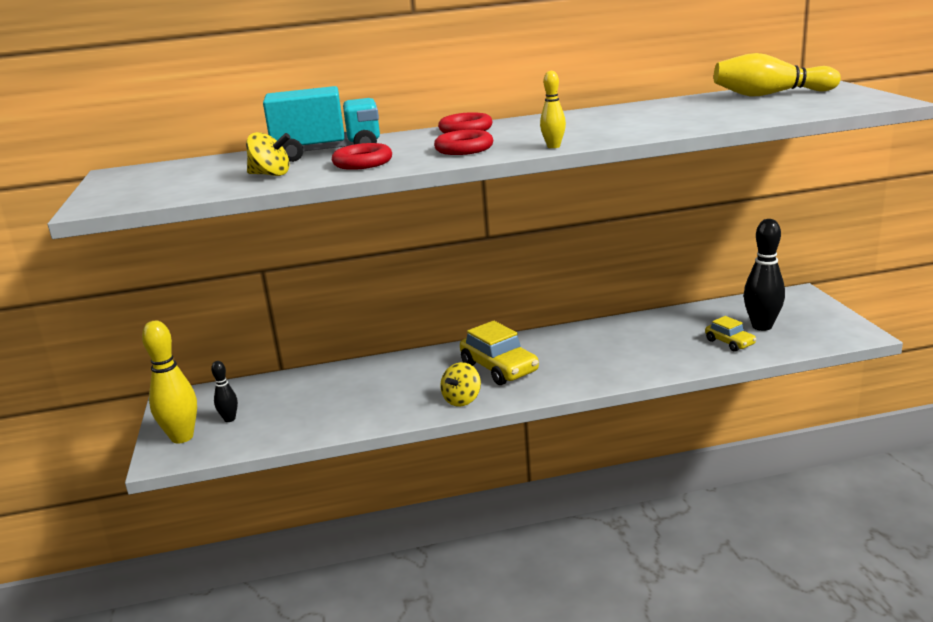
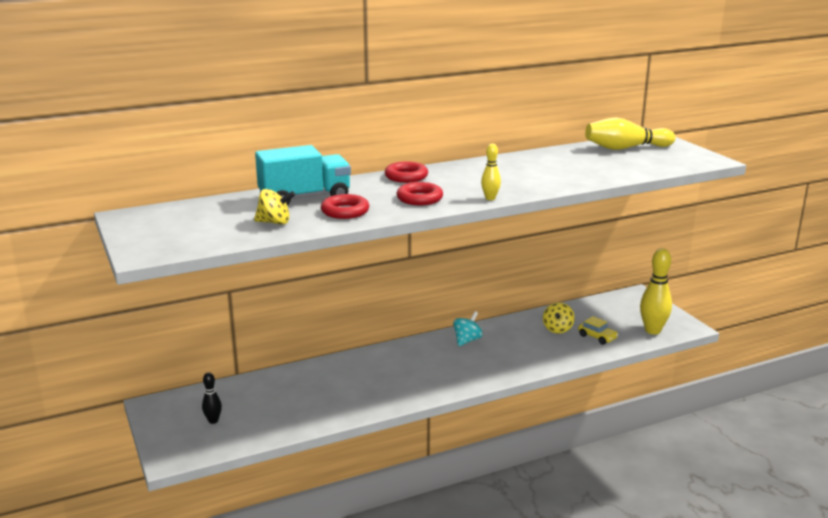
camera: 15 degrees left, 0 degrees up
yellow bowling pin [142,321,197,444] -> yellow bowling pin moved to [640,248,672,334]
yellow spinning top [440,362,481,407] -> yellow spinning top moved to [543,302,575,333]
yellow car [460,321,539,385] -> none
black bowling pin [744,219,785,331] -> none
none -> turquoise spinning top [453,311,483,346]

